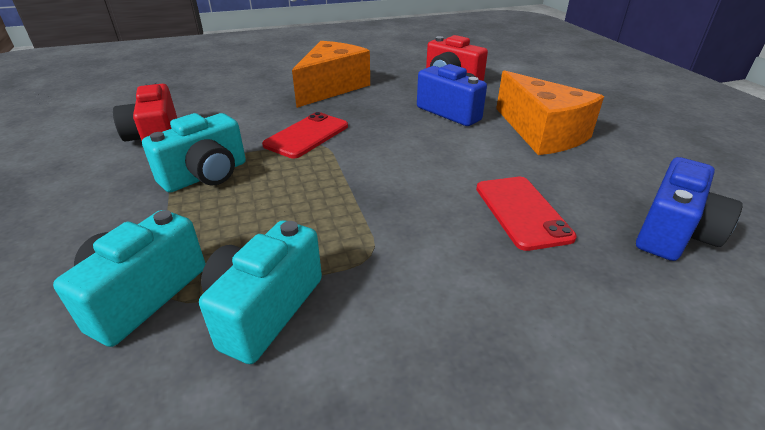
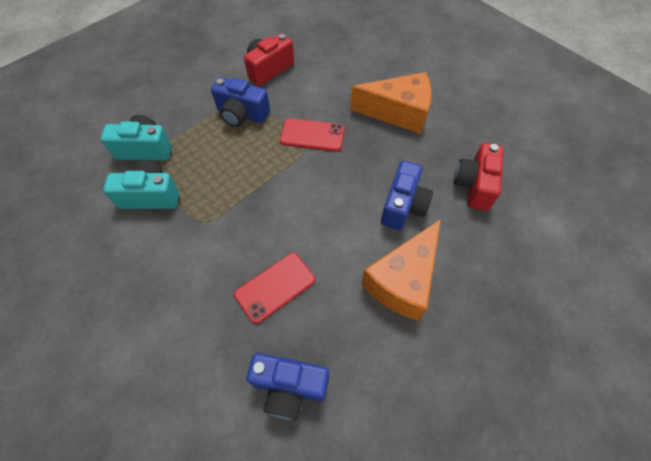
camera: 65 degrees right, 25 degrees up
turquoise camera [142,113,246,193] -> blue camera [211,77,270,127]

